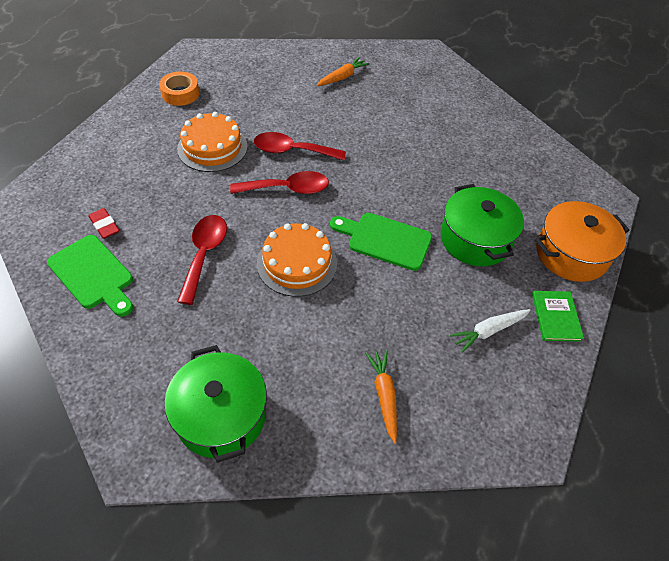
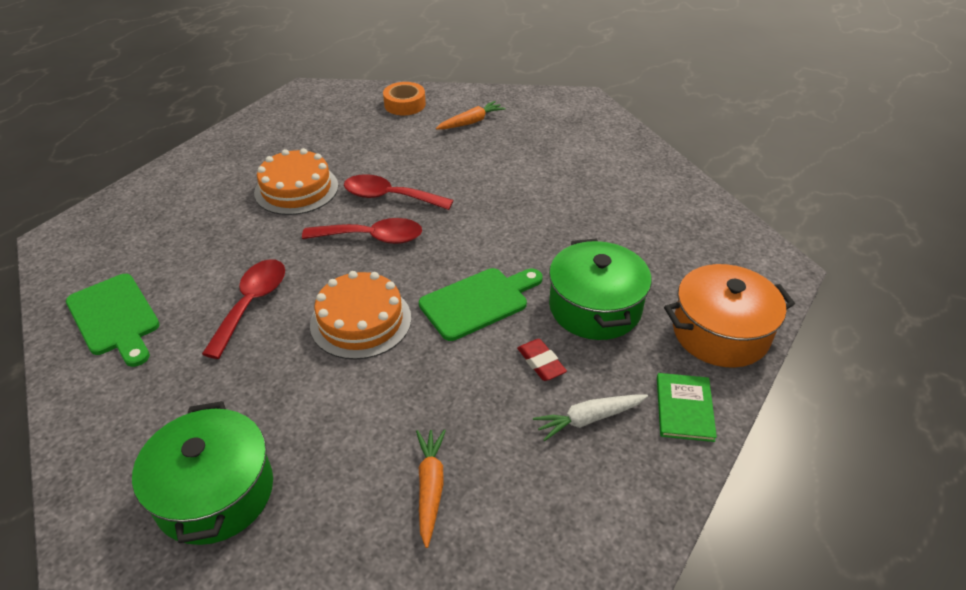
camera: 10 degrees right, 10 degrees down
red eraser [89,208,119,239] -> red eraser moved to [517,339,567,381]
orange tape [159,72,200,106] -> orange tape moved to [383,82,426,115]
green cutting board [330,213,432,271] -> green cutting board turned 120 degrees clockwise [419,268,543,341]

